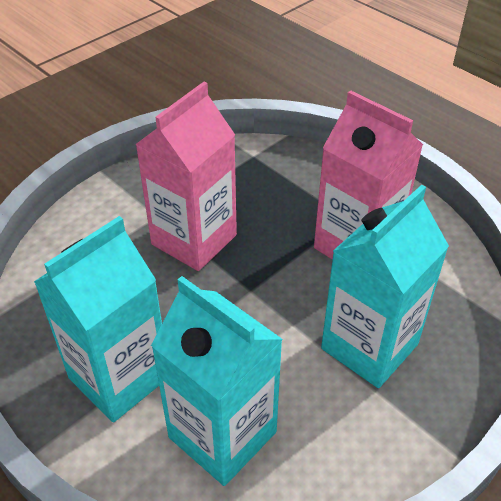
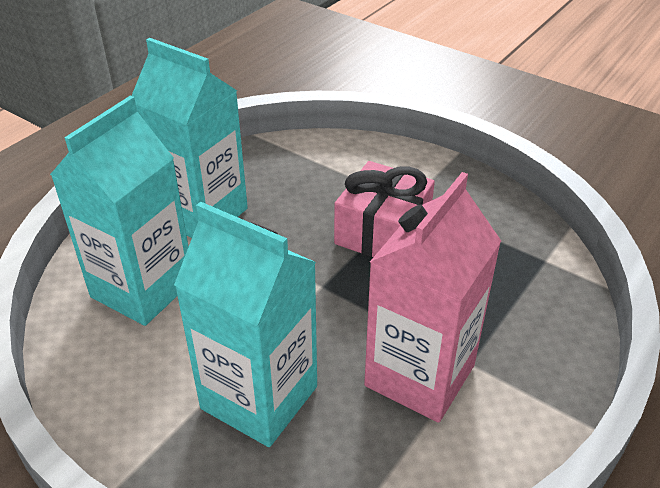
camera: 80 degrees right, 5 degrees down
pink carton [135,82,237,271] -> pink gift [334,161,435,257]

